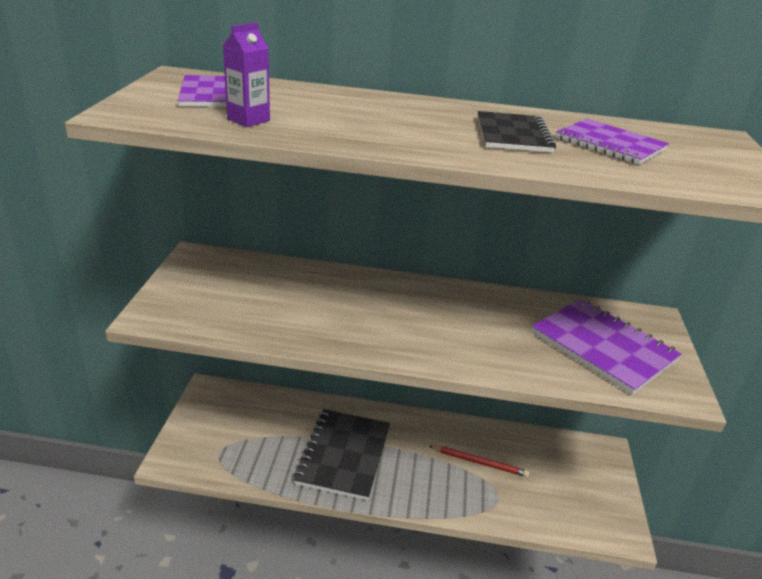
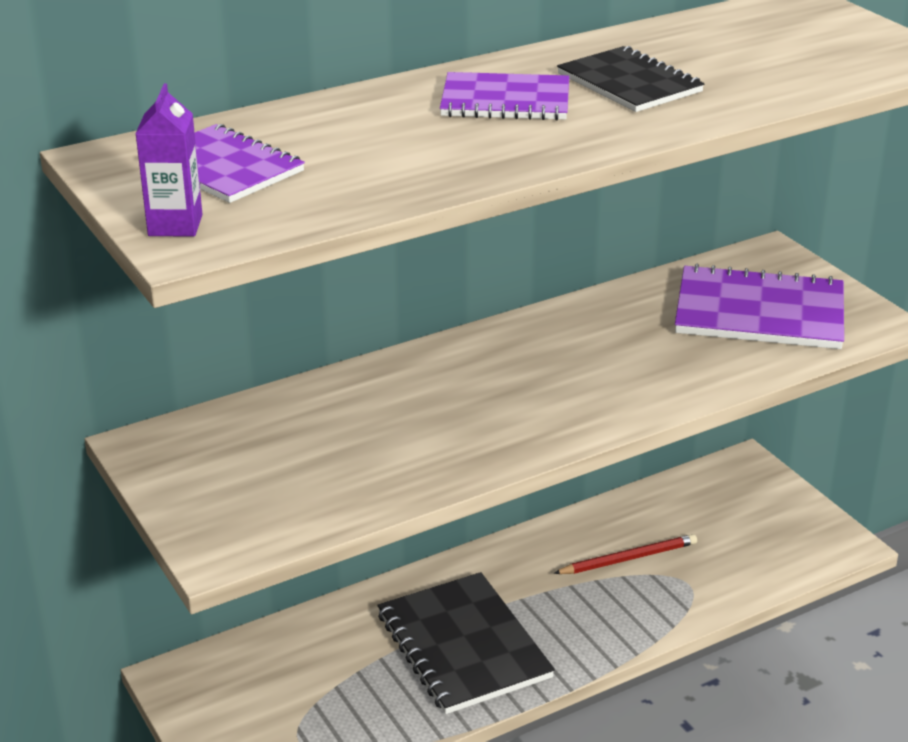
camera: 35 degrees left, 0 degrees up
purple carton [223,22,270,127] -> purple carton moved to [135,83,202,237]
purple notebook [556,119,669,165] -> purple notebook moved to [440,72,569,120]

